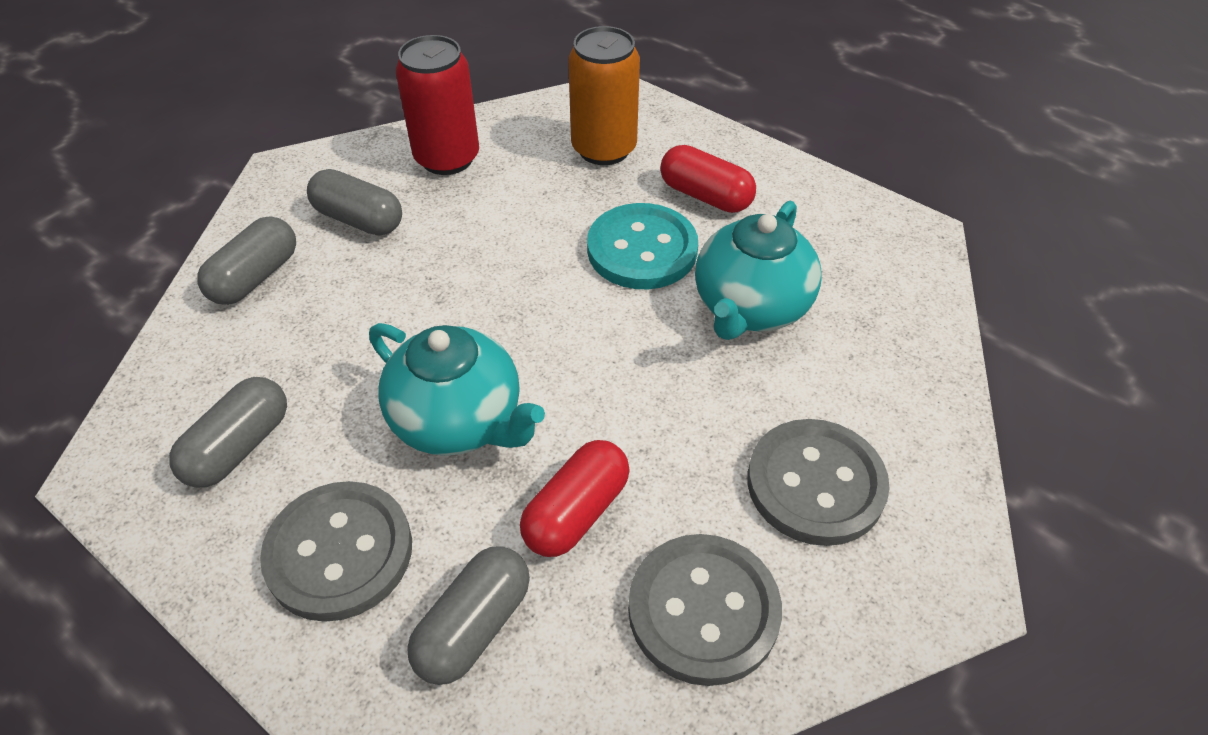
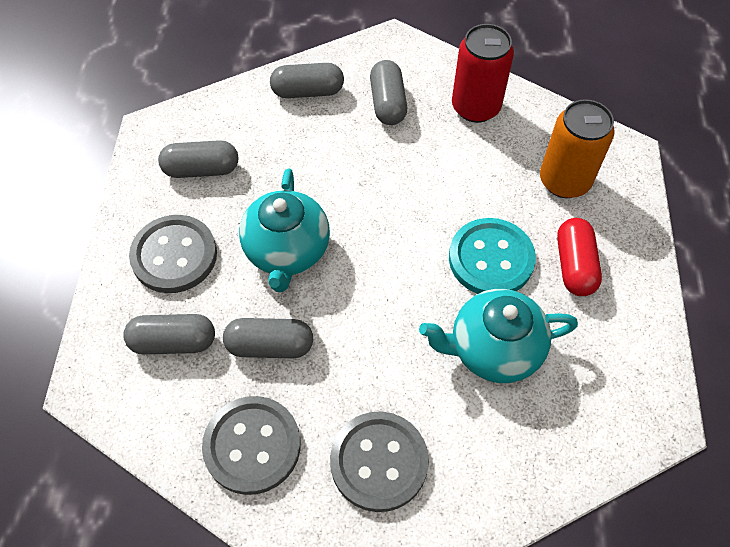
camera: 55 degrees right, 10 degrees up
red capsule [520,440,629,557] -> grey capsule [223,318,313,358]

